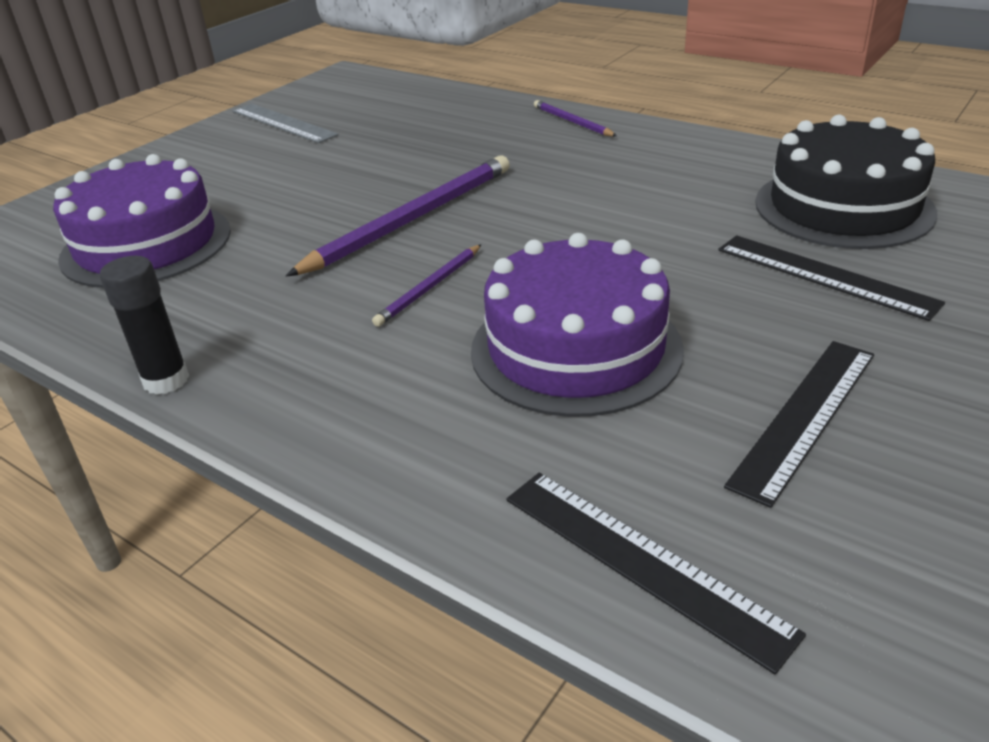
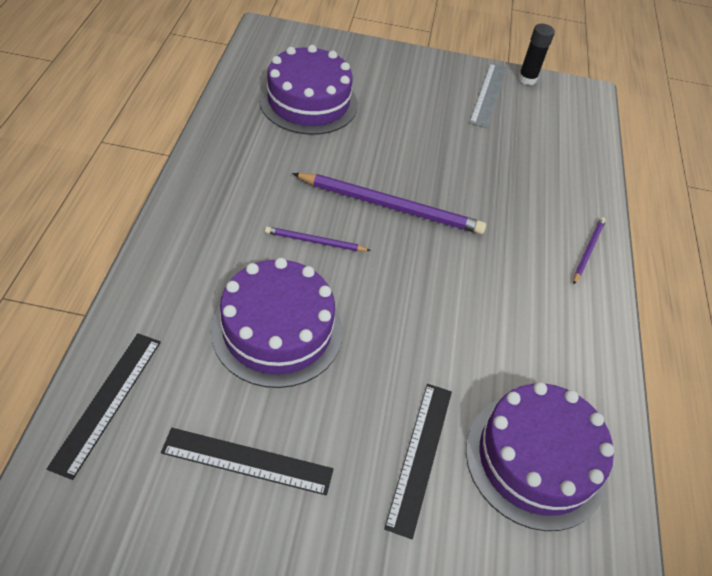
camera: 55 degrees right, 15 degrees up
black glue stick [100,256,189,395] -> black glue stick moved to [518,24,555,85]
black cake [755,115,937,249] -> purple cake [466,382,614,531]

